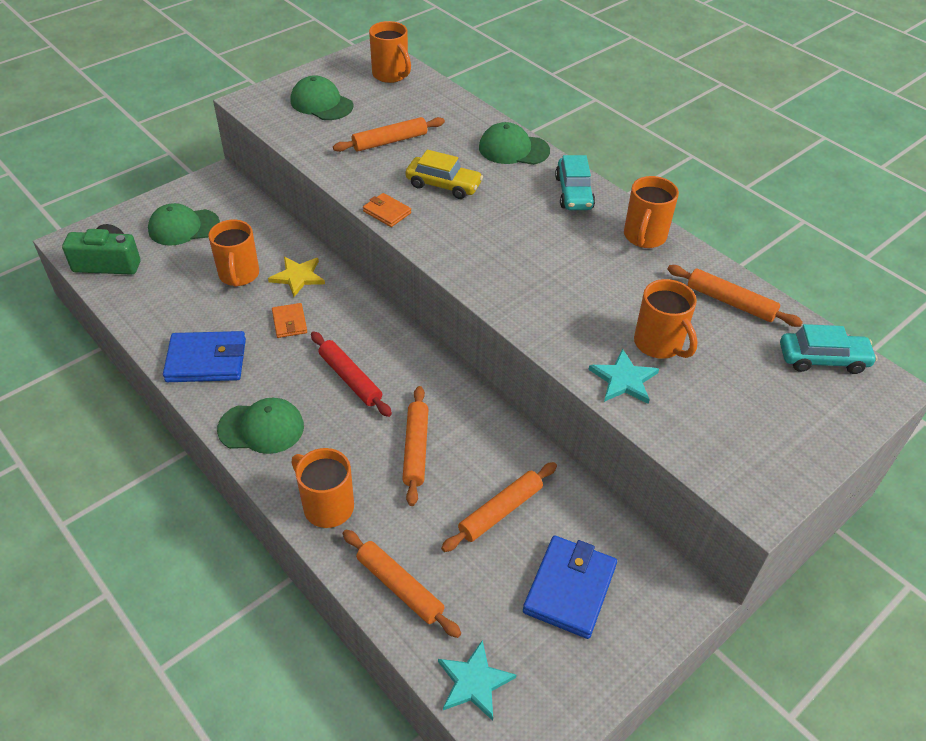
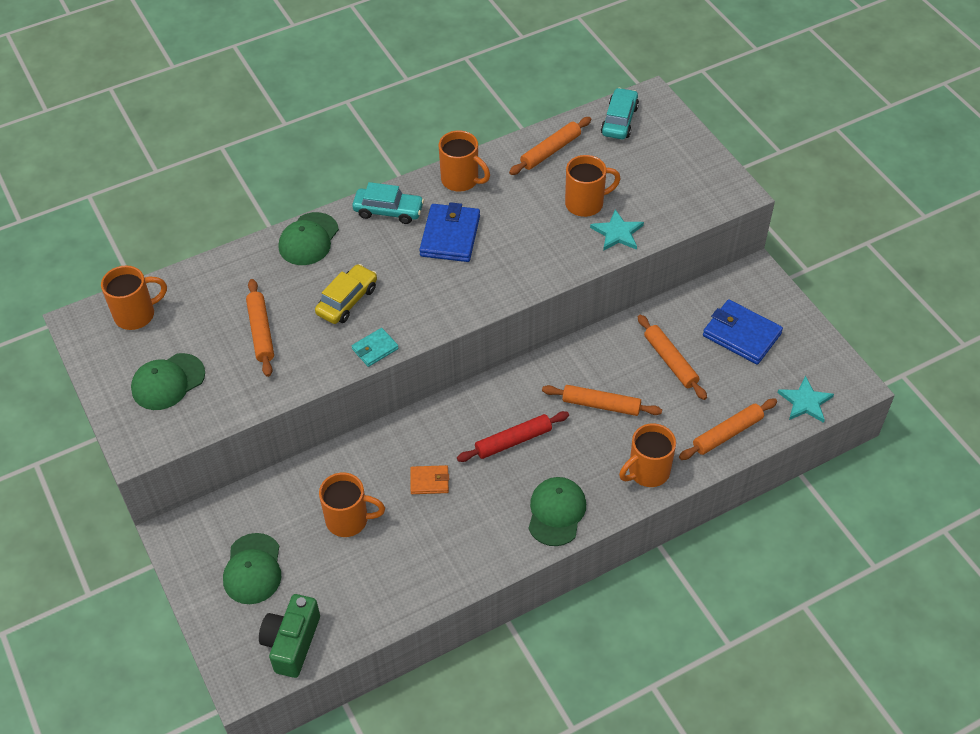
camera: 75 degrees left, 5 degrees up
blue wallet [163,331,246,382] -> blue wallet moved to [419,202,480,262]
yellow star [268,257,325,297] -> none
orange wallet [363,193,411,227] -> turquoise wallet [352,328,399,367]

